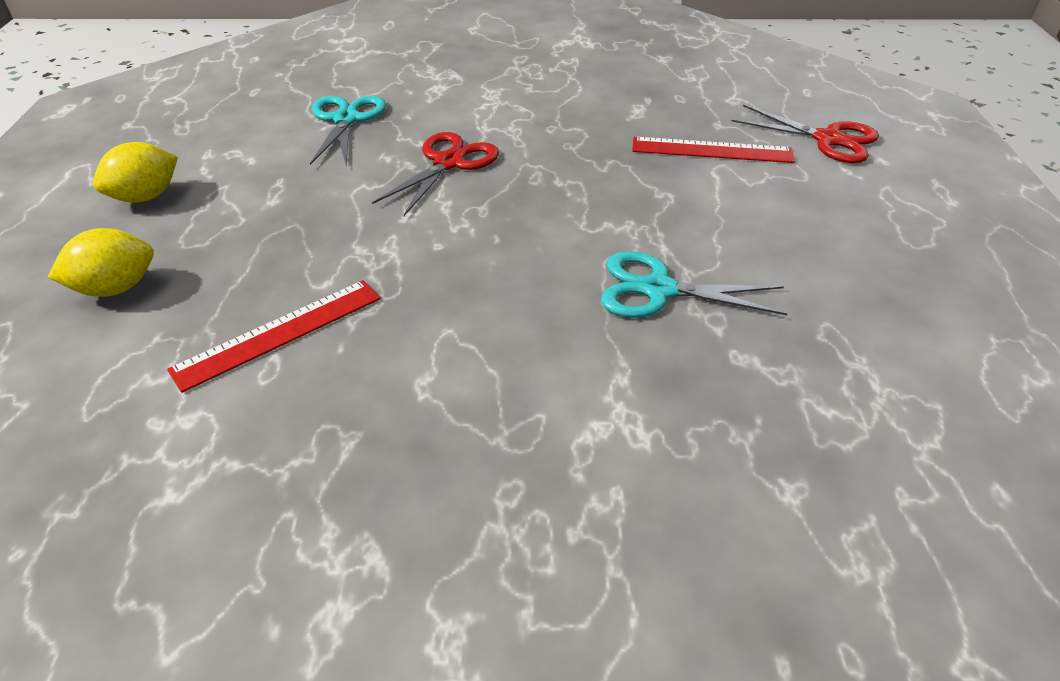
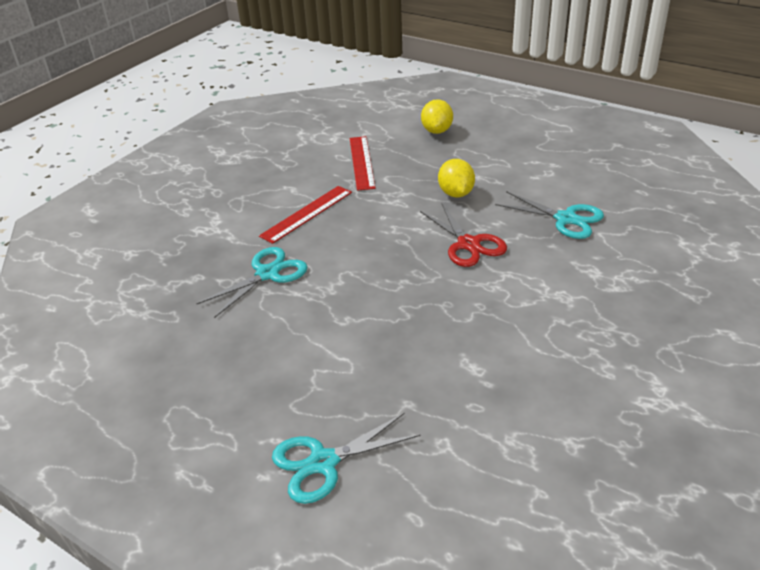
camera: 125 degrees right, 5 degrees down
yellow lemon [93,142,178,203] -> yellow lemon moved to [438,159,475,197]
red ruler [632,137,795,163] -> red ruler moved to [259,186,352,244]
red scissors [732,105,879,163] -> turquoise scissors [272,412,421,504]

